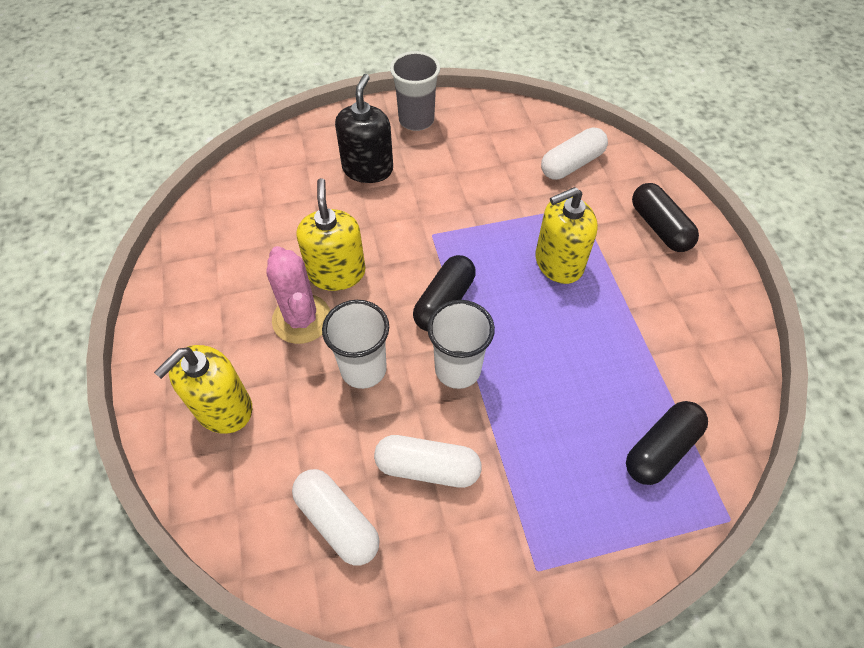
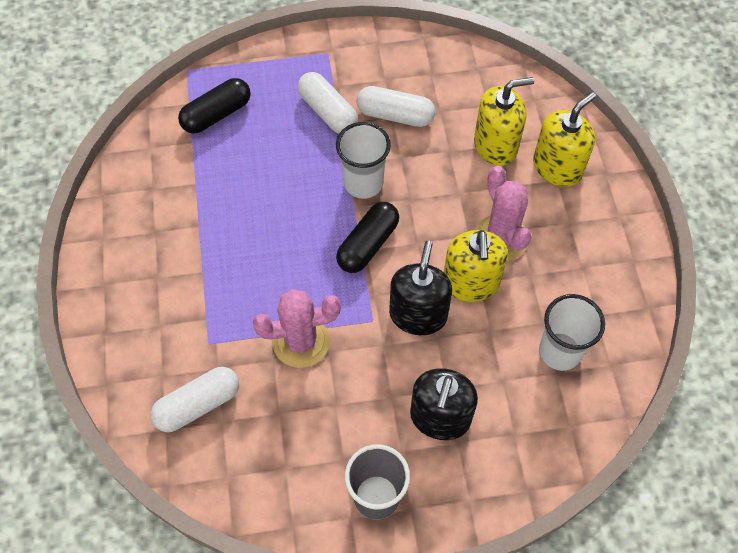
camera: 175 degrees left, 5 degrees up
white capsule [292,469,379,566] -> white capsule moved to [297,72,358,133]
white cup [322,300,389,389] -> white cup moved to [539,294,605,371]
yellow soap dispenser [535,187,598,284] -> yellow soap dispenser moved to [474,77,534,166]
black capsule [632,183,699,252] -> none
none -> pink cactus [253,289,341,368]
none -> black soap dispenser [389,241,452,335]

